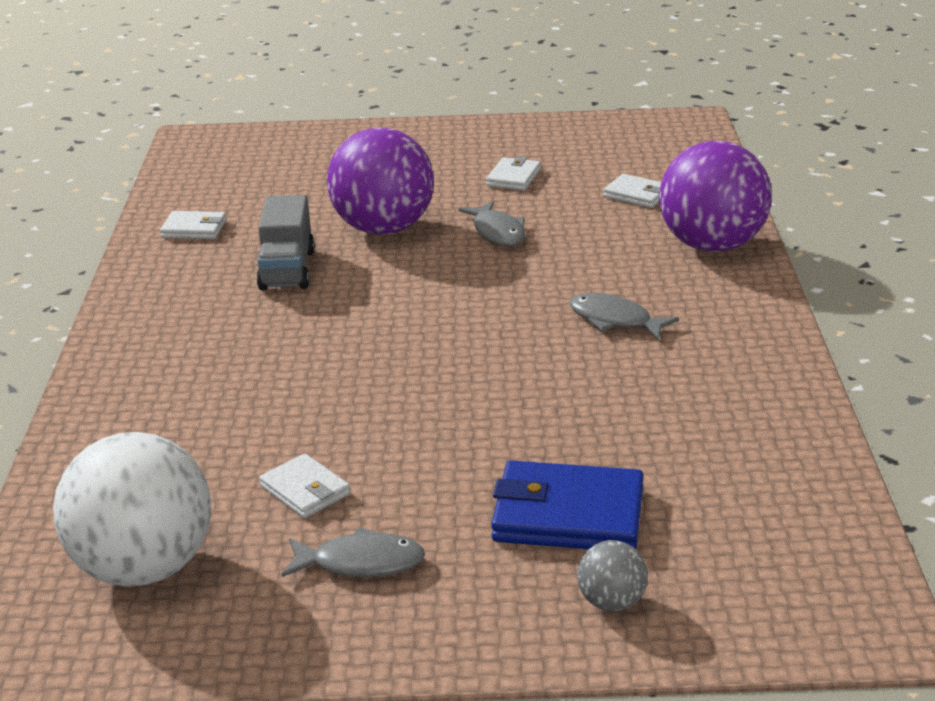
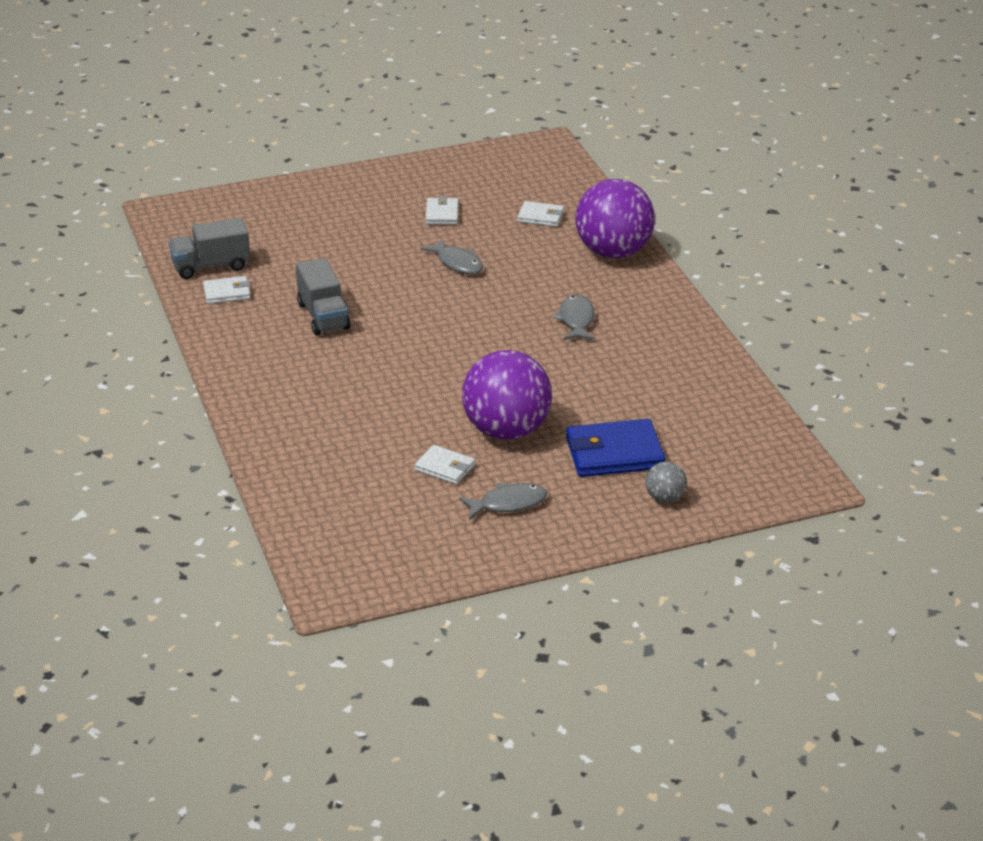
camera: 20 degrees left, 5 degrees up
white ball [53,432,211,587] -> none
purple ball [327,128,434,235] -> purple ball moved to [462,350,552,440]
grey fish [569,293,679,340] -> grey fish turned 75 degrees clockwise [552,294,595,340]
none -> grey truck [169,218,250,279]

